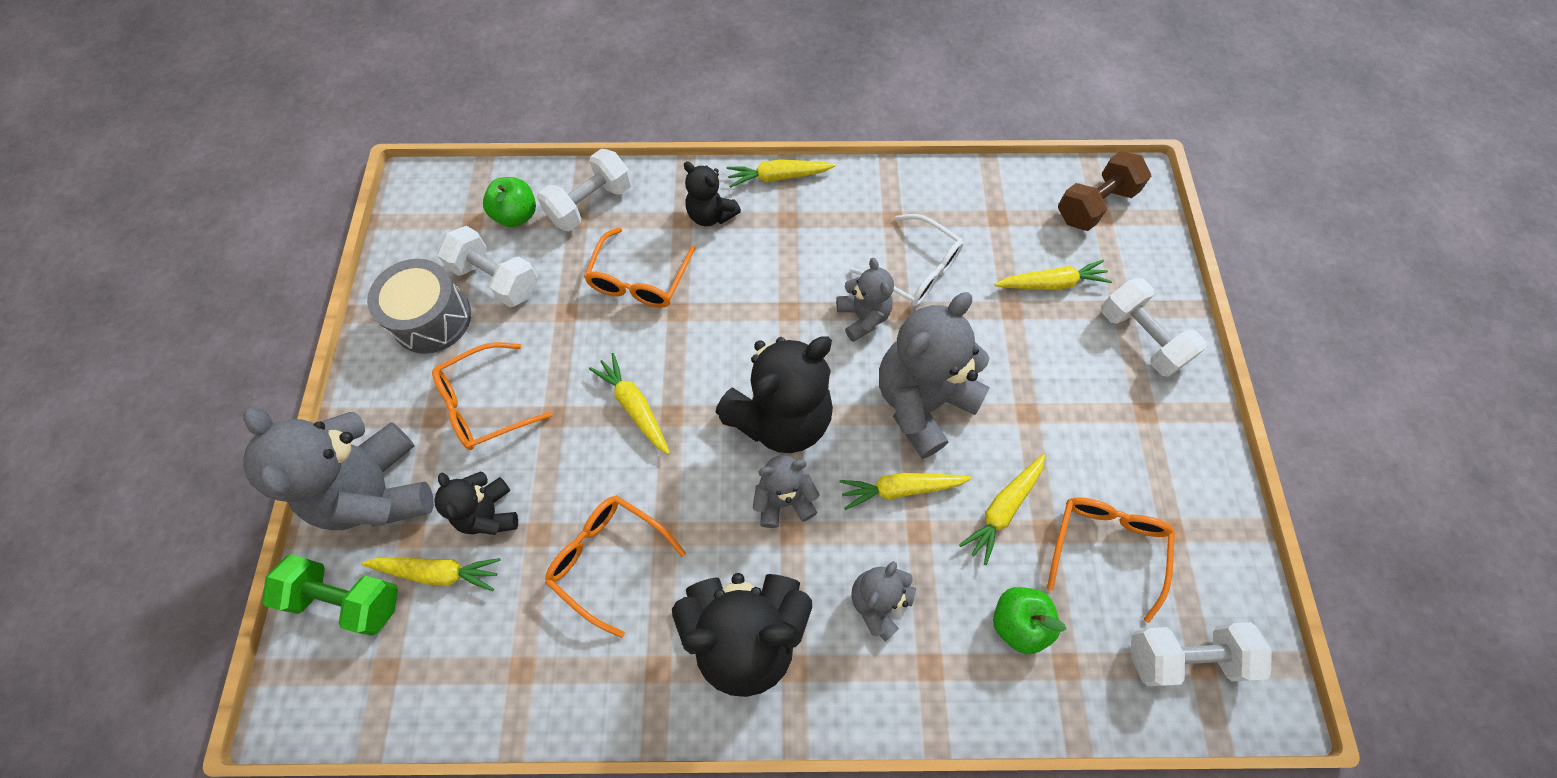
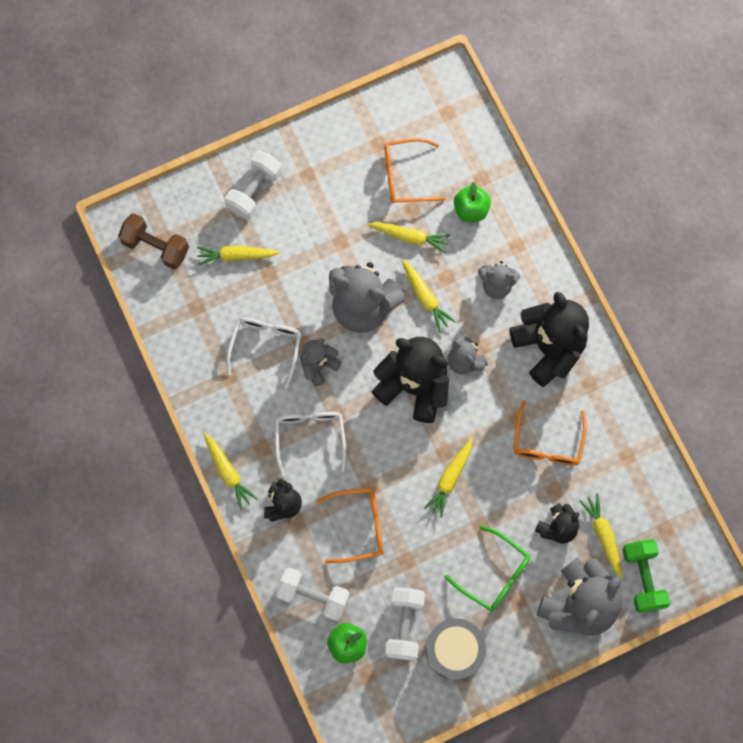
camera: 115 degrees left, 10 degrees up
orange glasses [432,342,553,450] -> green glasses [445,526,530,611]
yellow carrot [994,260,1112,290] -> yellow carrot turned 60 degrees counterclockwise [197,246,280,265]
white dumbbell [1132,622,1272,686] -> none
none -> white glasses [275,412,346,477]

